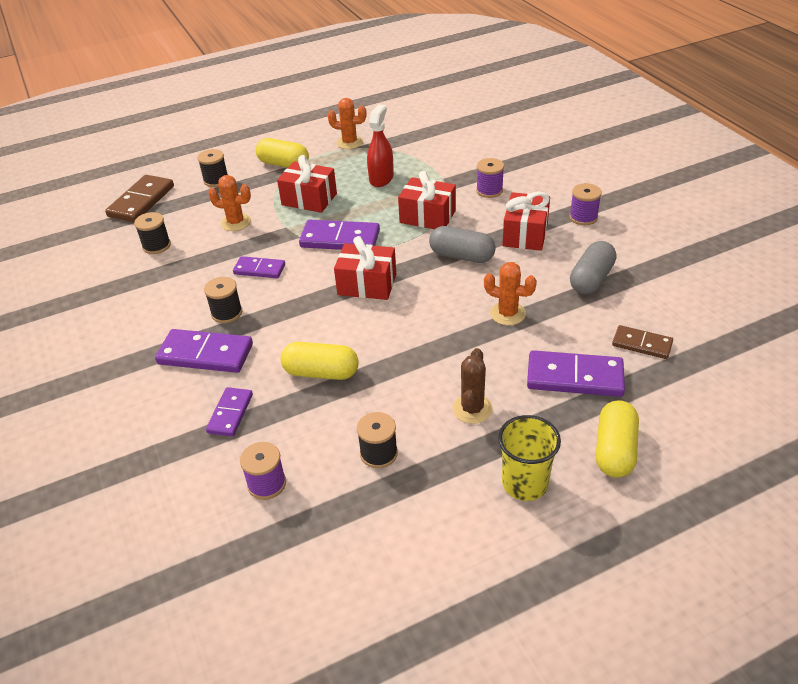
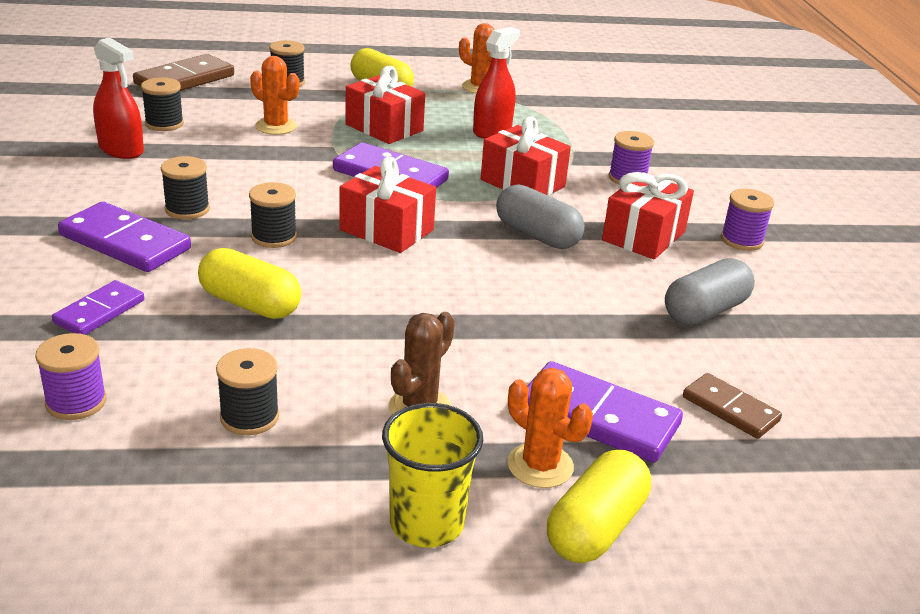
camera: 15 degrees right, 10 degrees down
purple domino [233,256,285,278] -> none
orange cactus [484,262,537,325] -> orange cactus moved to [507,368,593,488]
none -> red spray bottle [93,37,144,159]
none -> black spool [249,182,297,248]

